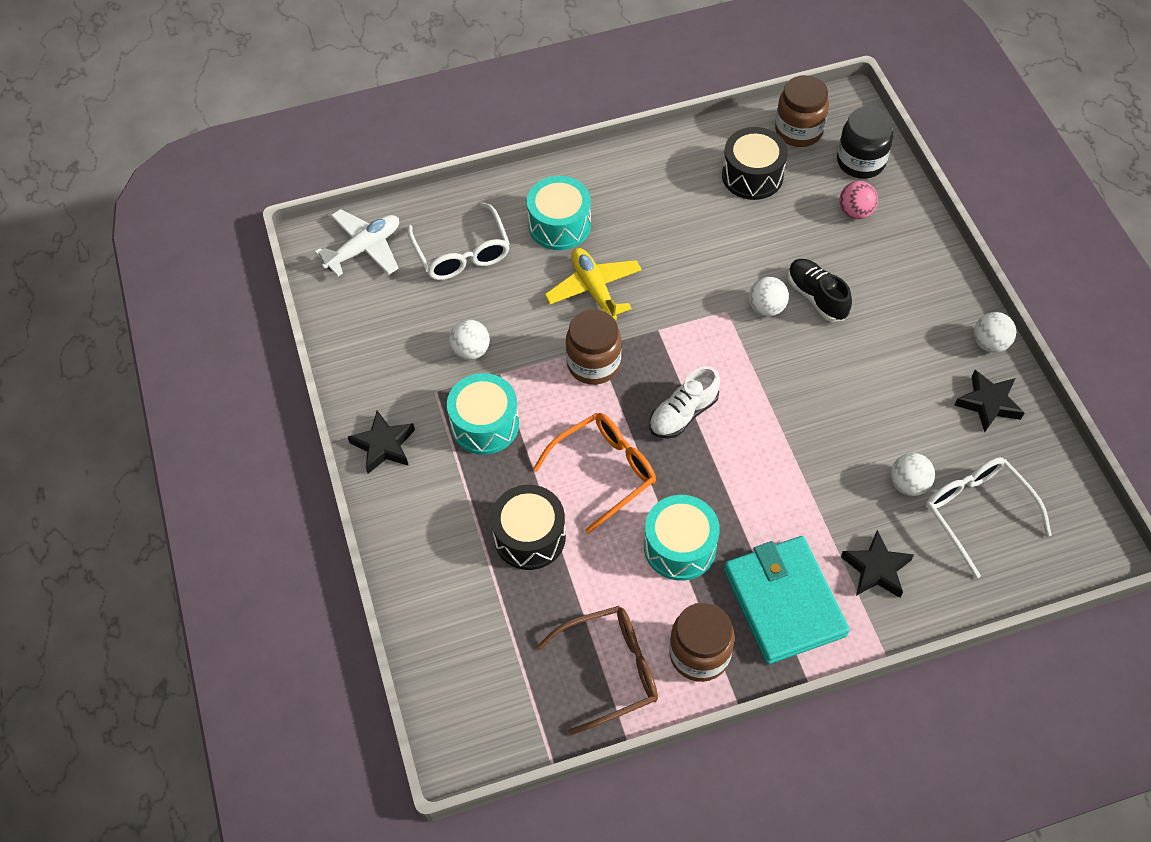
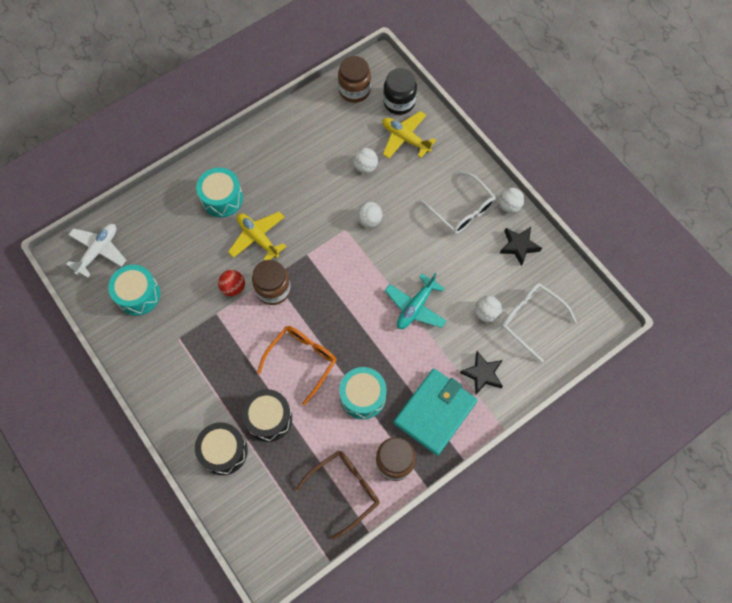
camera: 20 degrees left, 10 degrees up
black star [348,411,415,474] -> none
white glasses [407,202,510,280] -> white glasses moved to [420,171,496,234]
turquoise drum [447,373,519,455] -> turquoise drum moved to [108,265,160,316]
white ball [449,320,490,360] -> white ball moved to [353,148,378,173]
white shoe [649,366,720,439] -> none
black drum [722,127,788,200] -> black drum moved to [195,422,248,475]
turquoise wallet [724,536,850,664] -> turquoise wallet turned 75 degrees clockwise [394,369,477,456]
black shoe [788,259,852,322] -> none
pink ball [839,181,878,219] -> yellow plane [382,111,436,158]
none -> red ball [218,270,245,296]
none -> turquoise plane [385,273,446,329]

